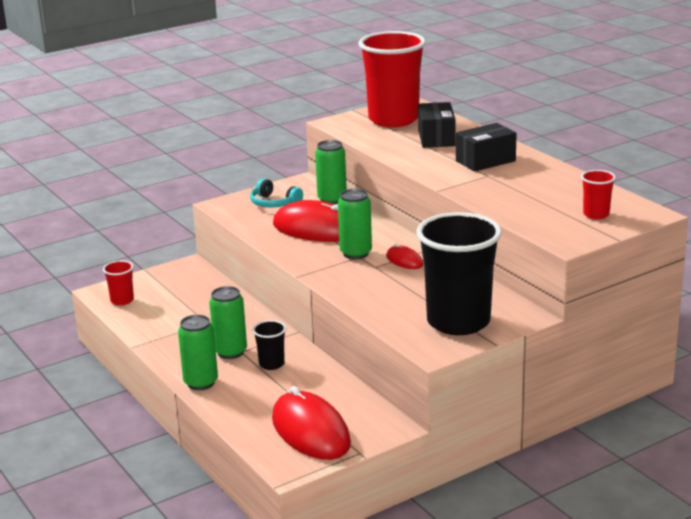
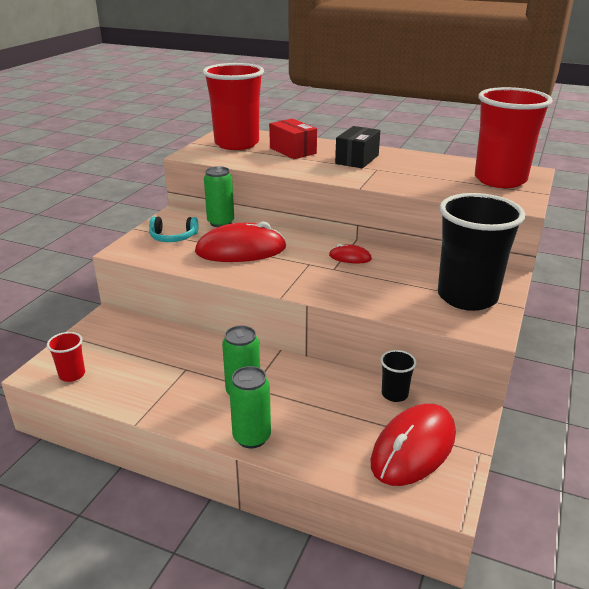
camera: 35 degrees left, 5 degrees up
black cup [253,320,286,370] -> black cup moved to [380,350,417,402]
red mouse [272,386,351,460] -> red mouse turned 75 degrees counterclockwise [371,404,456,486]
green can [338,189,372,259] -> none
black box [418,102,455,148] -> red box [269,119,317,159]
red cup [581,170,616,219] -> red cup [475,87,553,188], size x2.34

